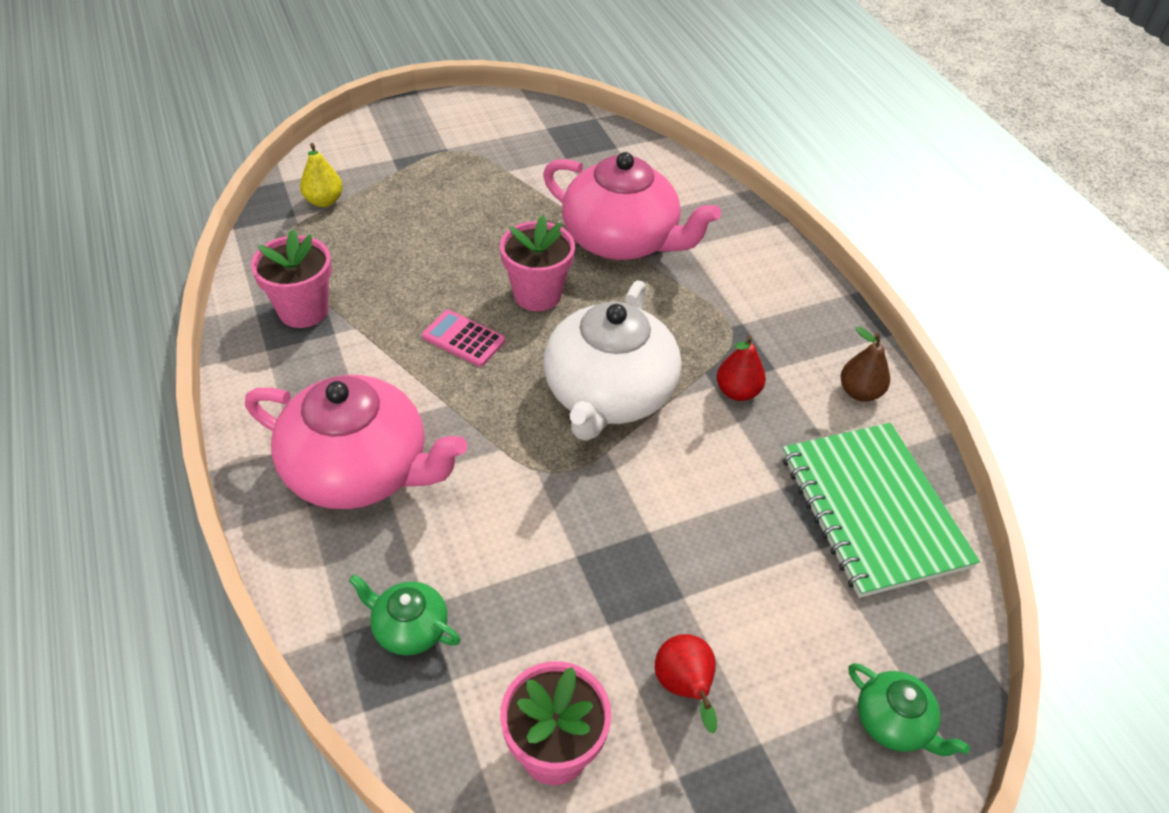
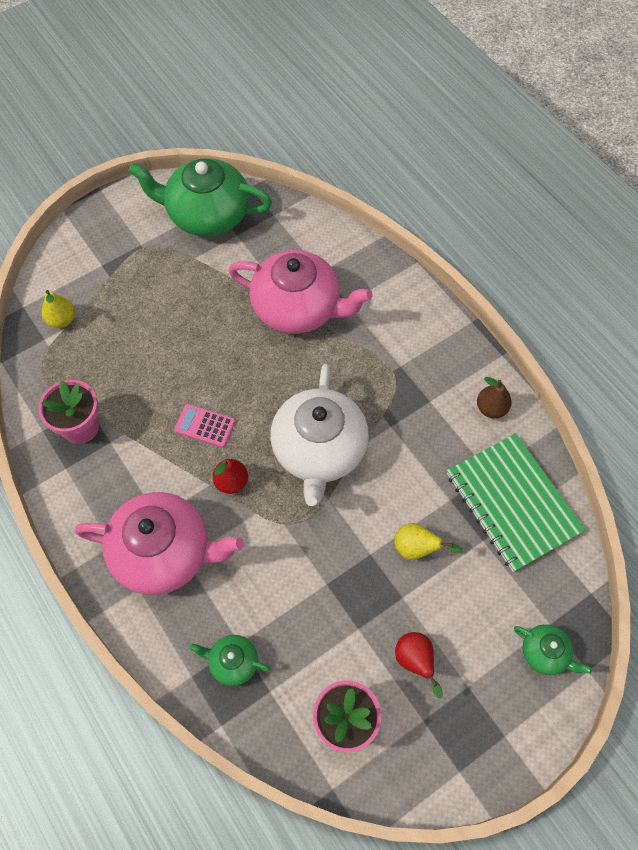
camera: 10 degrees left, 15 degrees up
pink flower pot [500,216,575,311] -> none
red pear [717,335,766,401] -> red pear moved to [212,459,248,494]
none -> green teapot [128,158,272,237]
none -> yellow pear [394,523,462,560]

